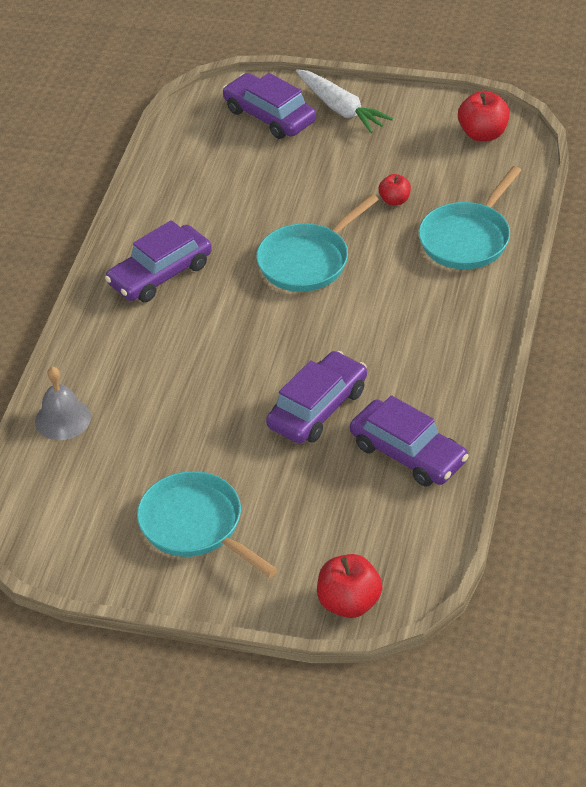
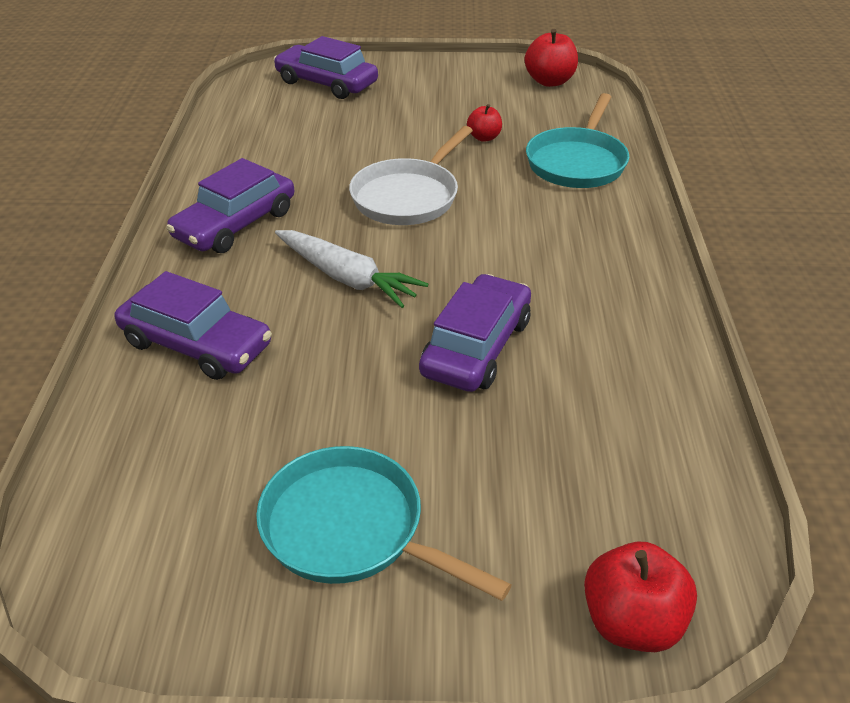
camera: 15 degrees left, 5 degrees down
grey bell [35,366,91,440] -> none
turquoise pan [256,194,379,292] -> white pan [349,126,473,225]
white carrot [296,69,393,133] -> white carrot moved to [275,230,428,308]
purple car [350,395,469,487] -> purple car moved to [115,271,272,380]

